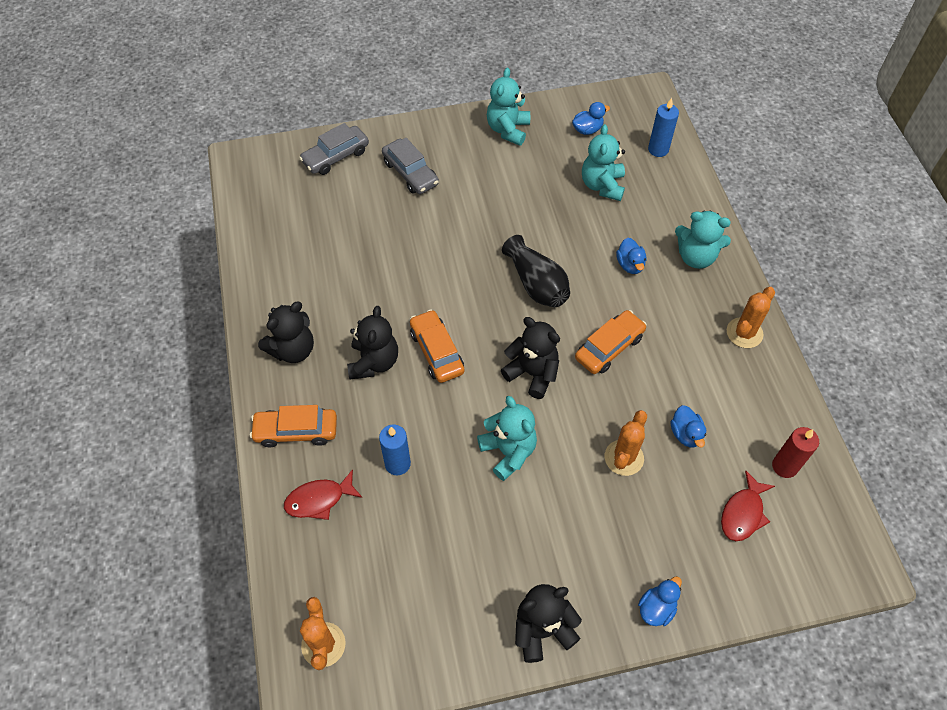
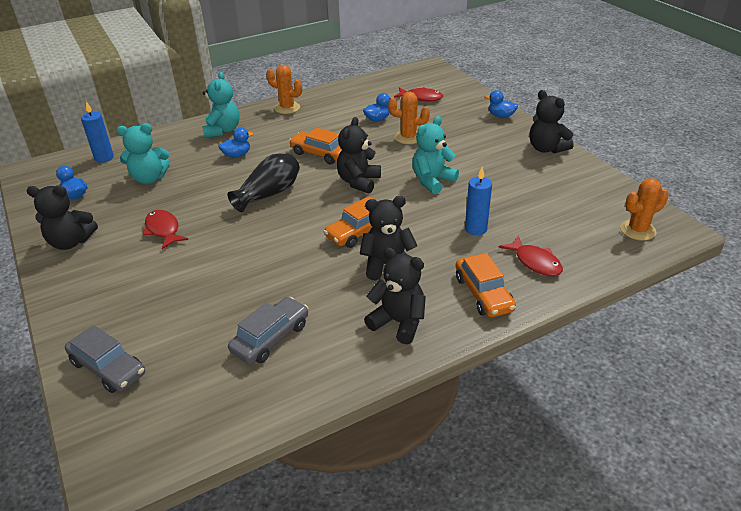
camera: 105 degrees left, 20 degrees down
grey car [382,138,439,194] -> grey car moved to [228,297,308,364]
turquoise teddy bear [487,68,530,146] -> black teddy bear [26,185,98,250]
red candle [772,427,819,478] -> none
none -> red fish [143,210,188,249]

